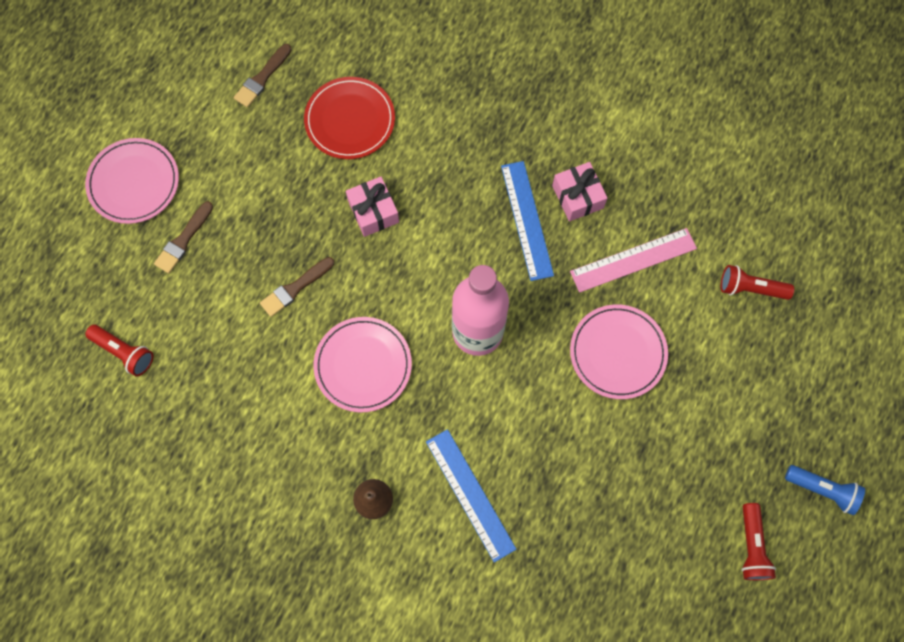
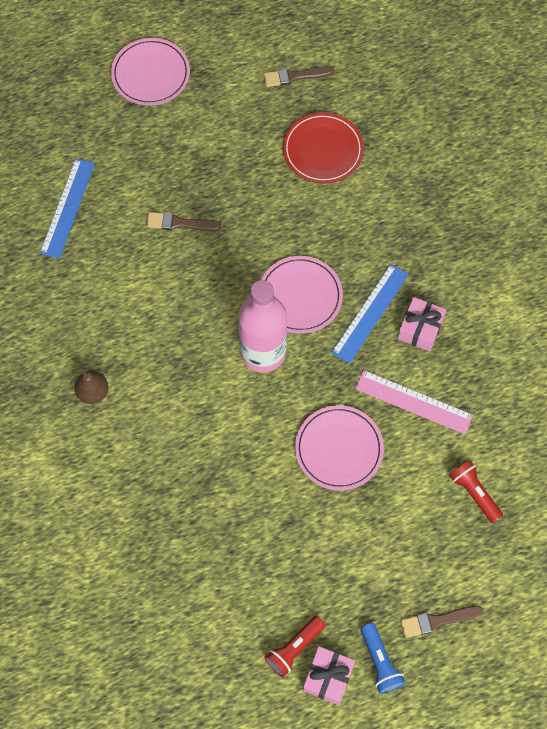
camera: 45 degrees right, 5 degrees down
red flashlight [85,325,154,376] -> none
brown brush [154,201,213,273] -> brown brush moved to [401,606,483,638]
pink plate [314,317,412,412] -> pink plate moved to [261,256,343,334]
pink gift [346,176,399,237] -> pink gift moved to [303,646,355,705]
blue ruler [426,429,516,563] -> blue ruler moved to [40,158,95,259]

